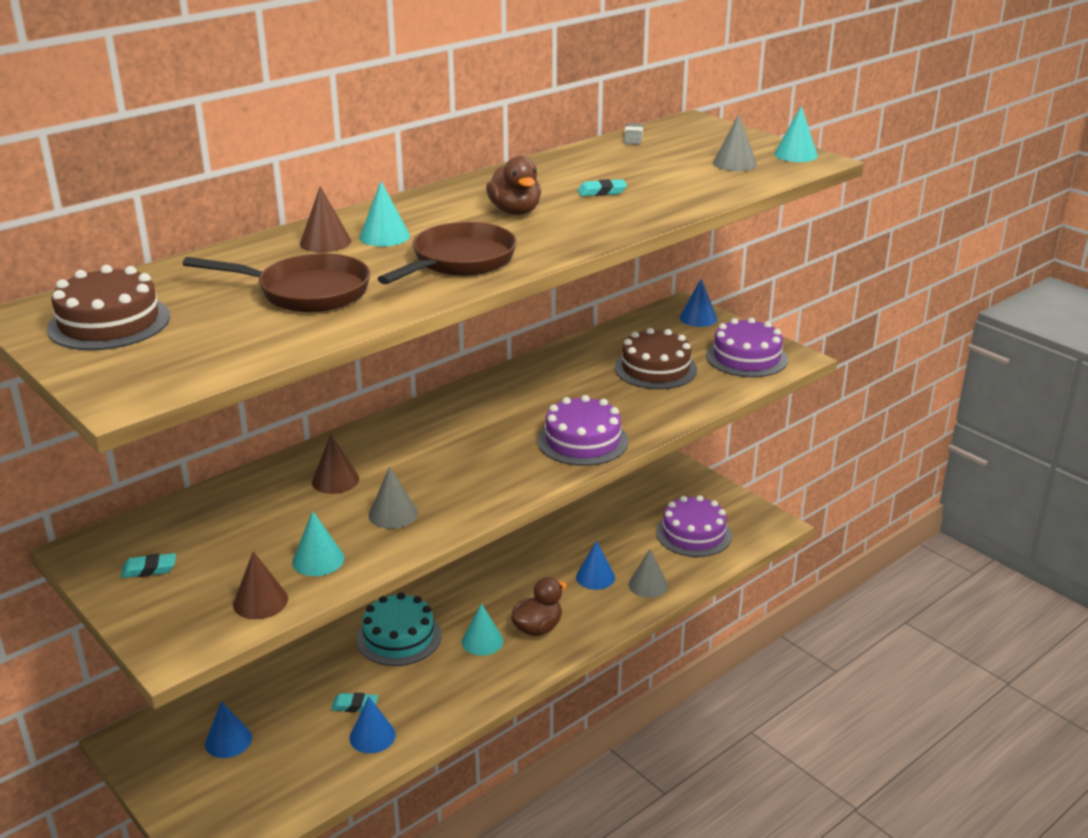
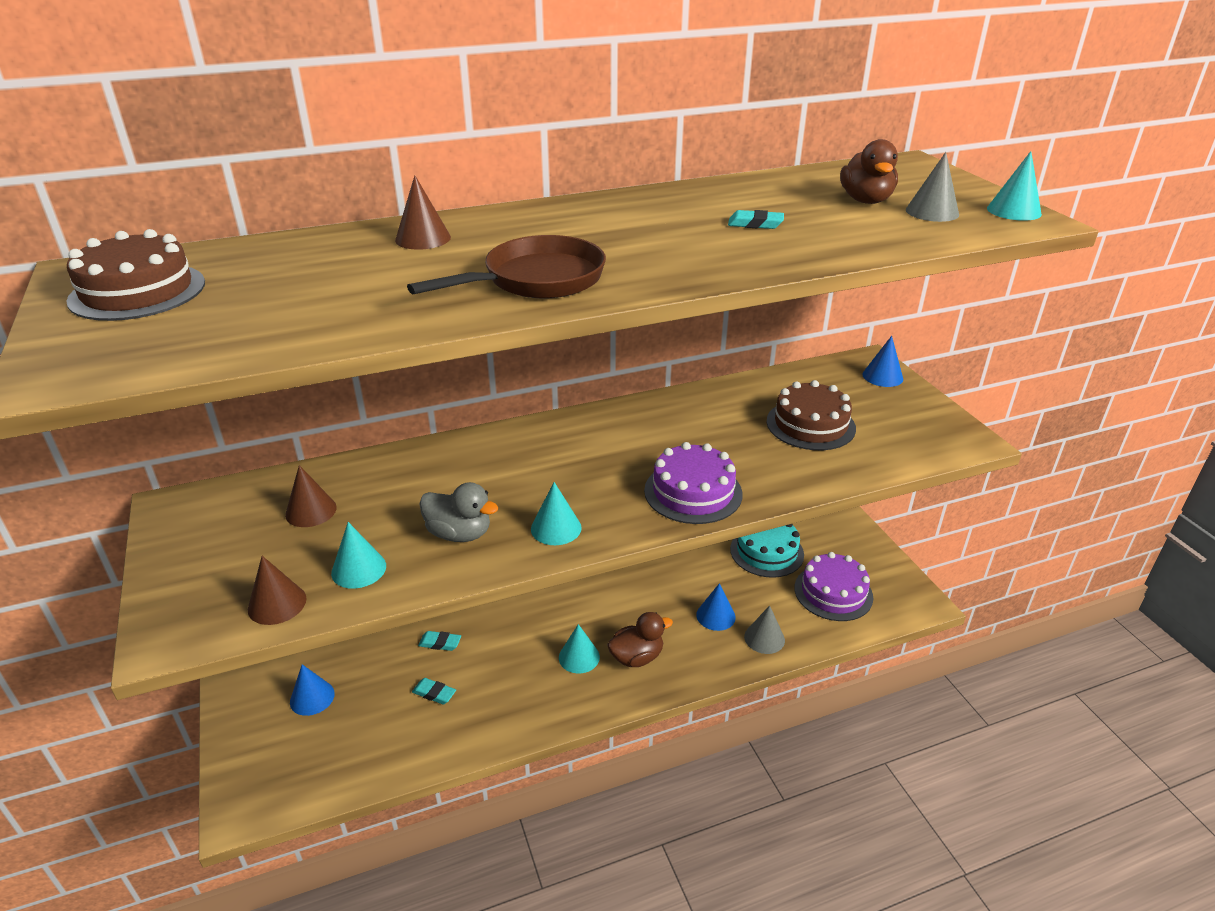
camera: 20 degrees right, 5 degrees up
turquoise eraser [121,553,176,578] -> turquoise eraser moved to [418,631,461,651]
brown pan [183,253,370,312] -> none
brown cone [312,434,359,494] -> brown cone moved to [285,465,337,527]
blue cone [349,697,396,753] -> none
turquoise cake [356,592,442,666] -> turquoise cake moved to [730,524,804,578]
turquoise cone [360,181,410,247] -> turquoise cone moved to [531,482,582,545]
grey cone [369,467,418,529] -> grey duck [419,482,499,542]
brown duck [486,156,541,215] -> brown duck moved to [840,139,898,204]
grey eraser [624,123,643,145] -> none
purple cake [706,317,788,377] -> none

